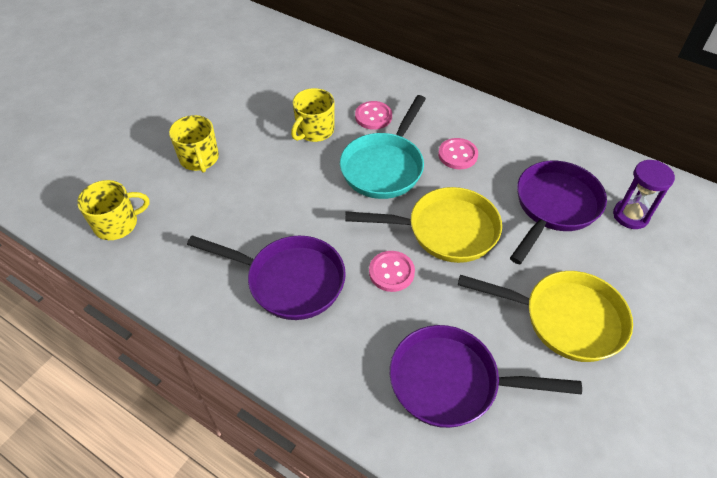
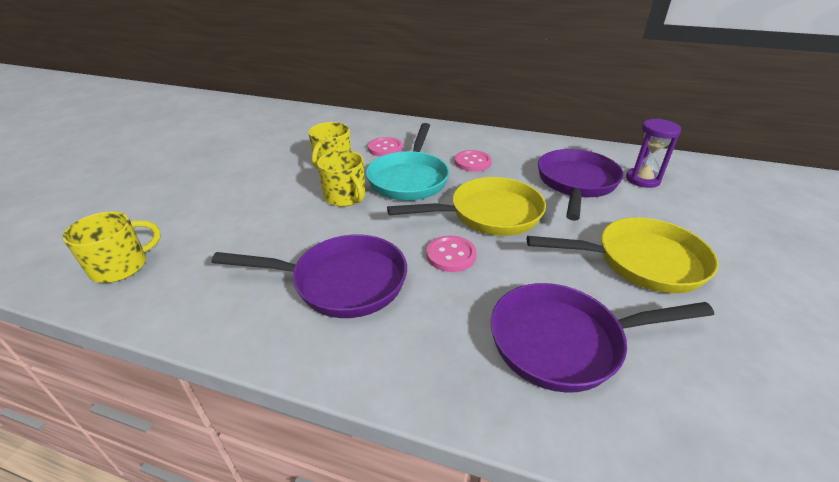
camera: 15 degrees left, 15 degrees down
yellow mug [169,115,219,173] -> yellow mug moved to [317,150,365,207]

